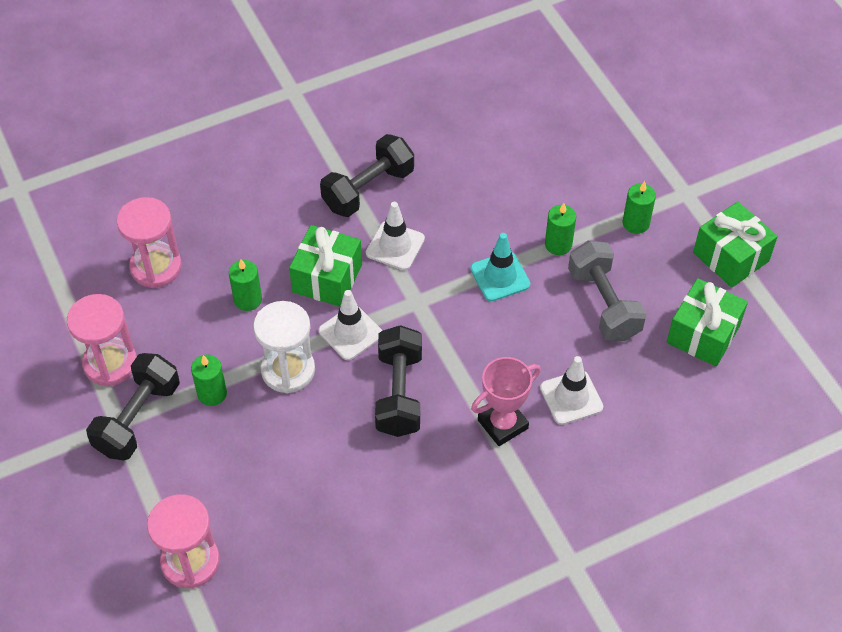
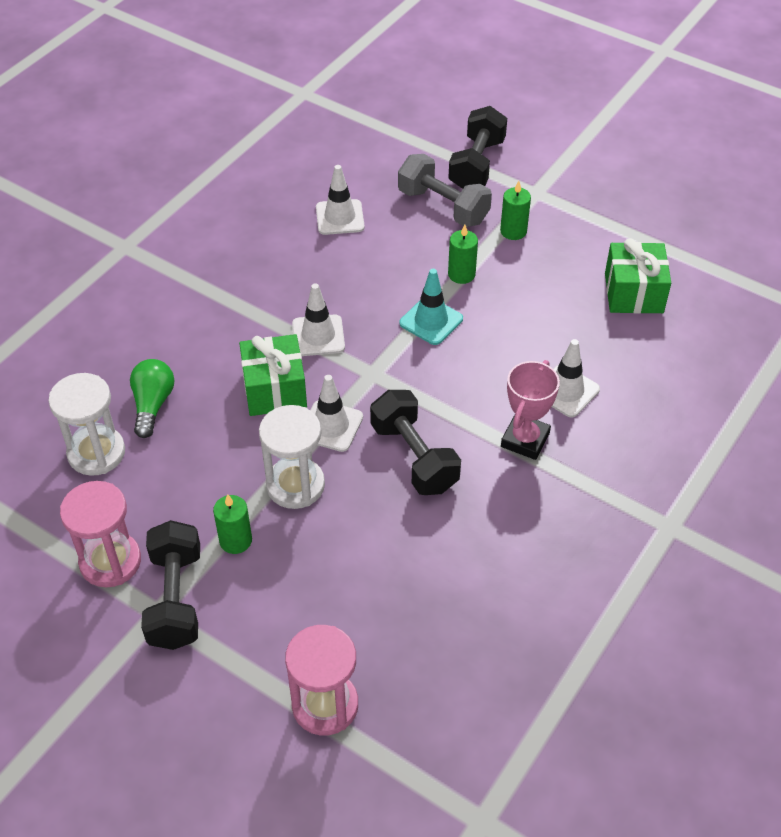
camera: 30 degrees left, 5 degrees down
pink hourglass [117,197,182,288] -> white hourglass [48,373,125,476]
green candle [229,259,262,311] -> none
black dumbbell [320,134,414,217] -> black dumbbell moved to [448,106,507,189]
grey dumbbell [568,240,647,341] -> grey dumbbell moved to [398,154,492,227]
green gift [693,202,778,288] -> none
none -> green light bulb [130,359,174,438]
none -> white traffic cone [316,165,365,235]

